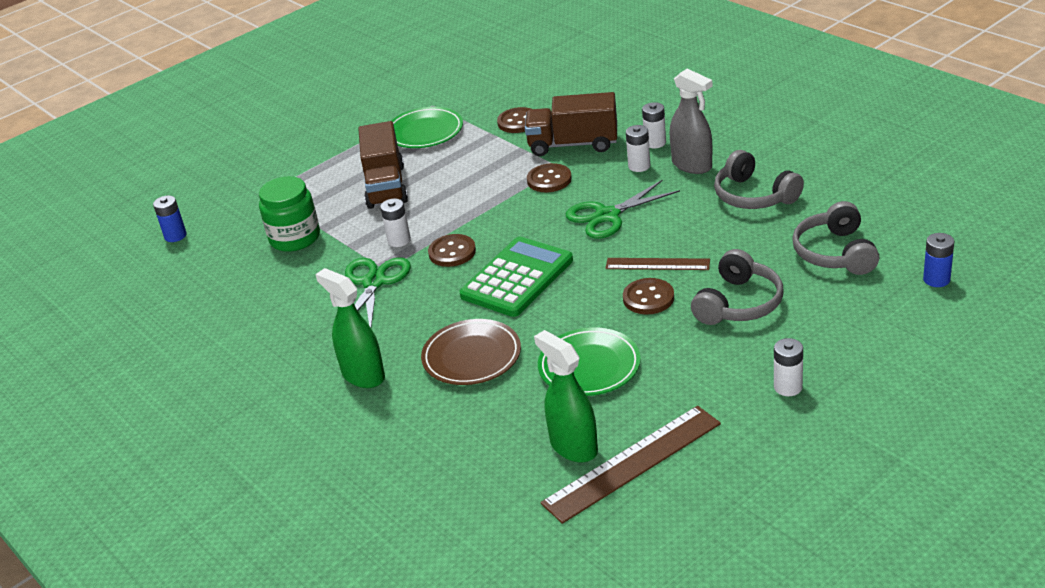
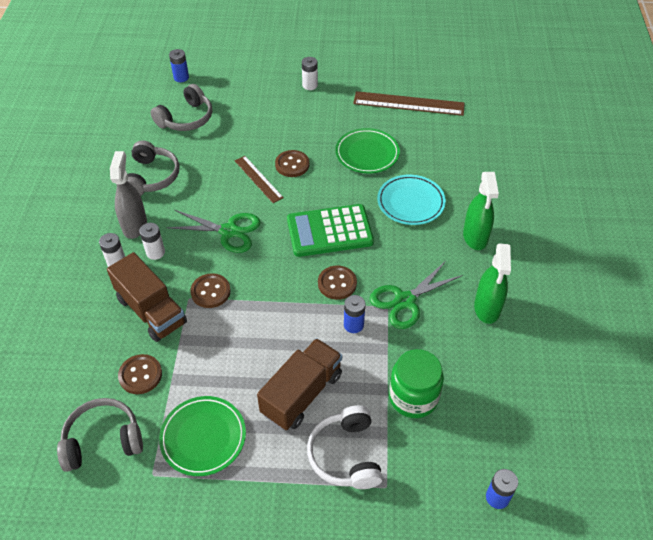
camera: 140 degrees left, 15 degrees up
white battery [380,198,411,247] -> blue battery [344,295,365,333]
brown plate [421,319,521,385] -> turquoise plate [377,175,446,225]
green spray bottle [534,330,598,462] -> green spray bottle moved to [474,243,511,324]
grey headphones [691,249,784,325] -> grey headphones moved to [57,398,143,472]
none -> white headphones [307,405,383,489]

